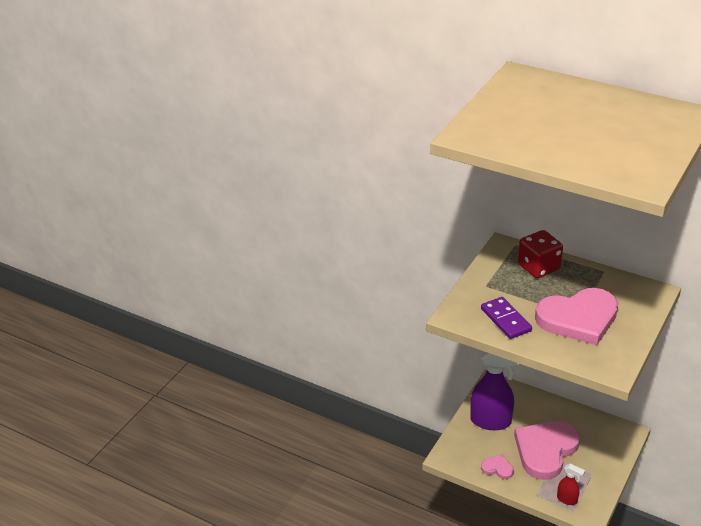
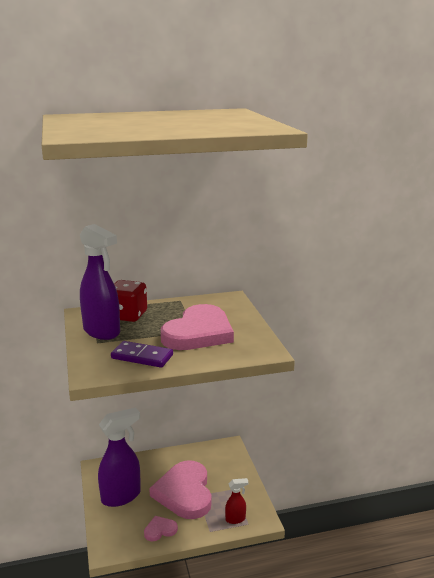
camera: 45 degrees left, 15 degrees down
none -> purple spray bottle [80,224,120,340]

